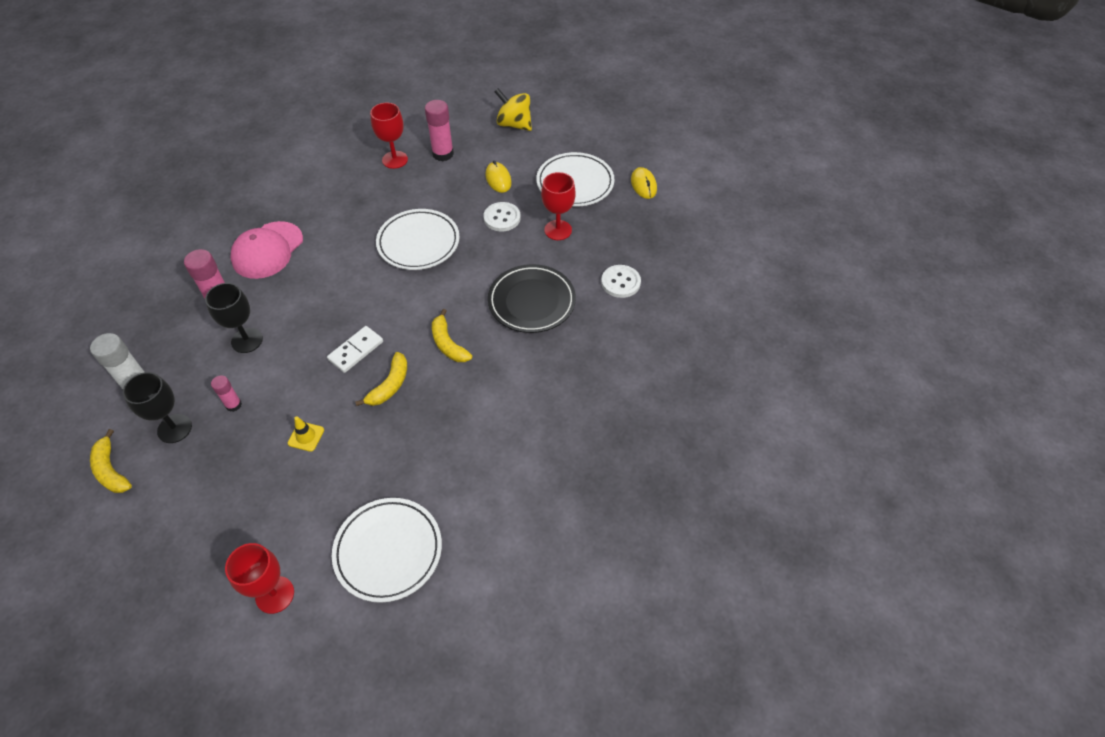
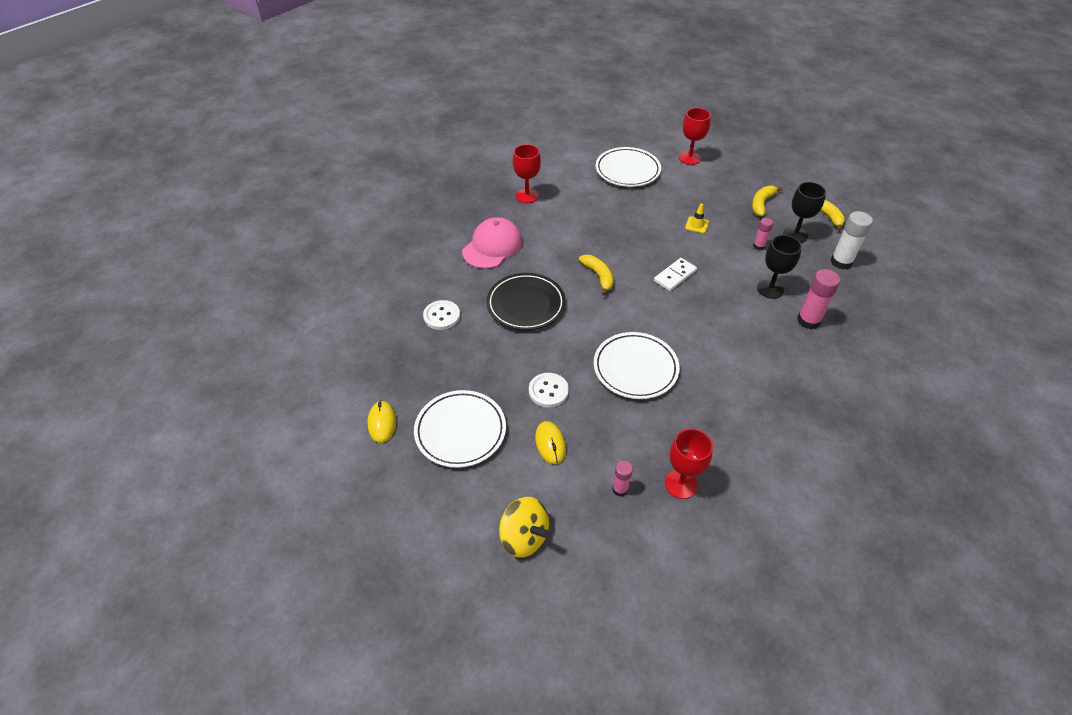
camera: 175 degrees left, 5 degrees down
pink cap [230,221,303,279] -> pink cap moved to [462,217,523,269]
yellow banana [355,352,407,406] -> yellow banana moved to [752,186,783,216]
pink glue stick [425,100,454,161] -> pink glue stick [612,461,633,497], size x0.58
red goblet [541,172,576,240] -> red goblet moved to [513,144,541,203]

